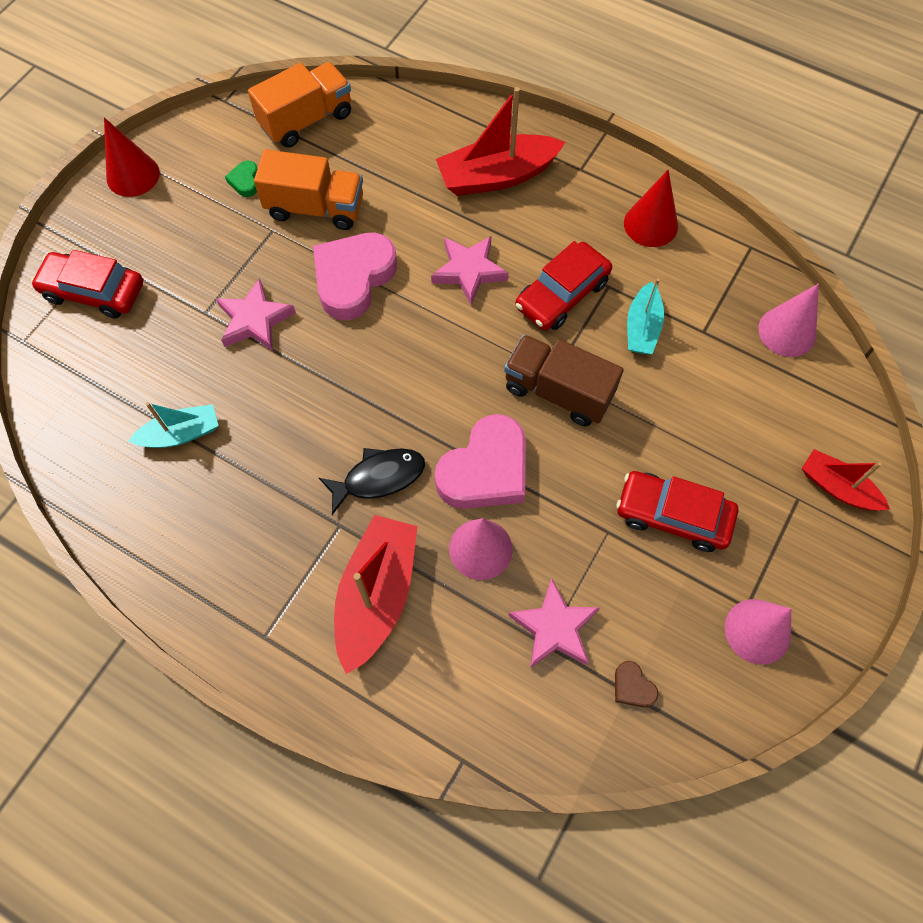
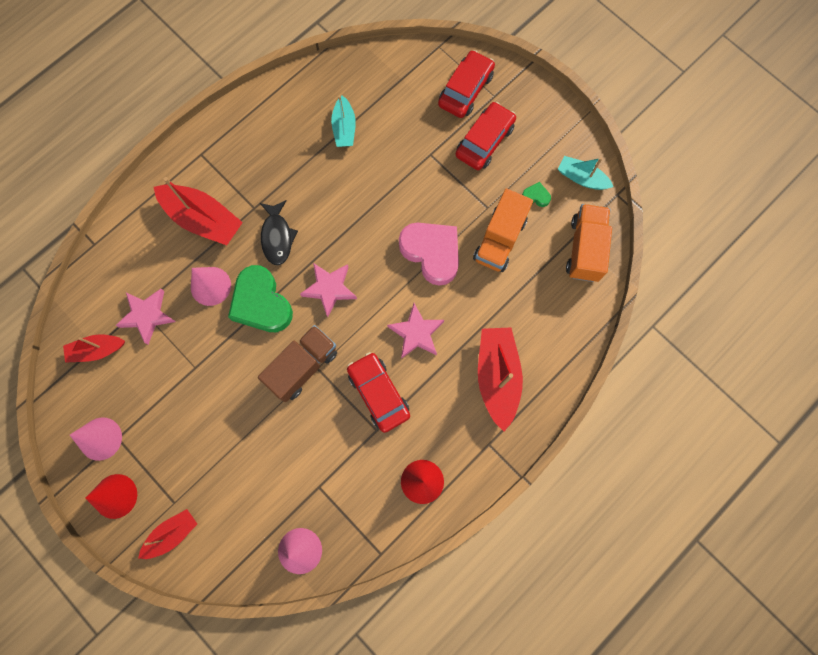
camera: 105 degrees right, 10 degrees up
red cone [104,118,160,197] -> red cone moved to [85,474,137,519]
pink star [216,278,296,351] -> pink star moved to [300,263,357,317]
orange truck [248,62,351,148] -> orange truck turned 150 degrees counterclockwise [566,204,612,282]
pink heart [435,414,526,509] -> green heart [228,265,293,332]
brown heart [615,661,658,707] -> red boat [63,334,125,363]
red car [616,471,738,552] -> red car moved to [455,102,516,170]
turquoise boat [627,278,664,354] -> turquoise boat moved to [558,156,613,190]

